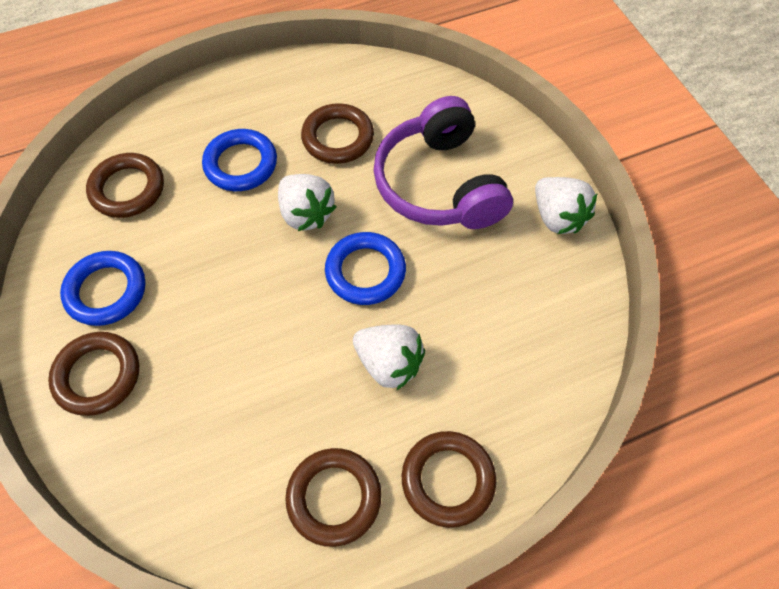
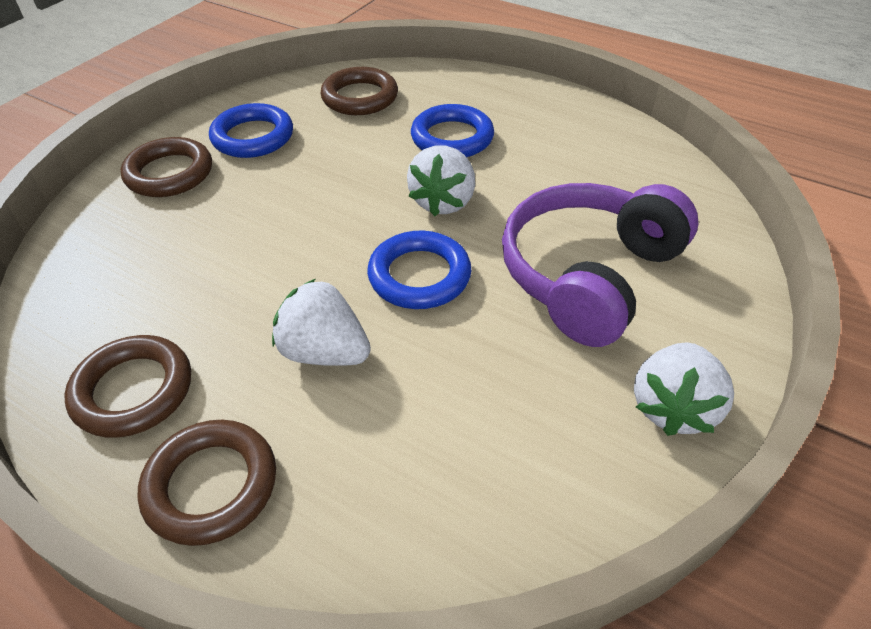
camera: 55 degrees right, 15 degrees down
brown ring [301,103,374,164] -> none
white strawberry [353,324,425,390] -> white strawberry turned 120 degrees clockwise [272,279,371,366]

